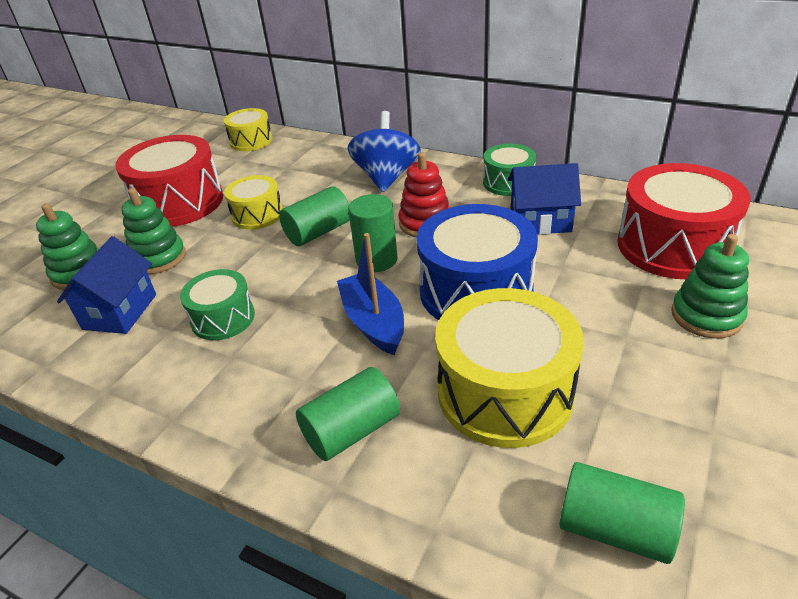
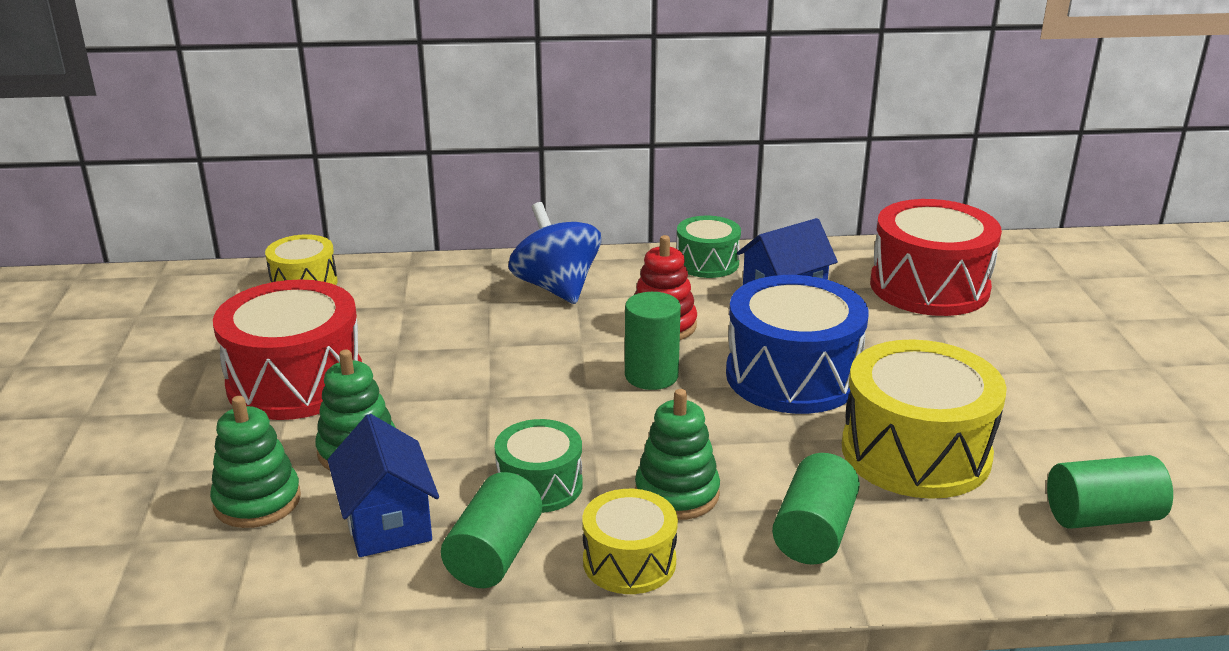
camera: 35 degrees left, 10 degrees down
yellow drum [224,175,283,230] -> yellow drum moved to [582,489,678,594]
green cylinder [279,186,350,246] -> green cylinder moved to [441,472,542,588]
blue boat [337,233,404,355] -> none
green stacking toy [671,234,749,339] -> green stacking toy moved to [635,389,720,520]

